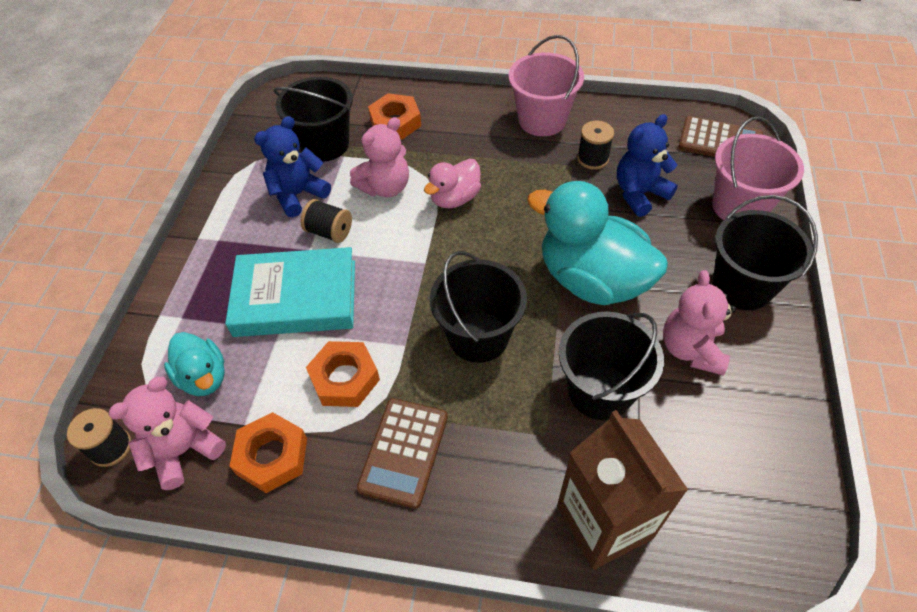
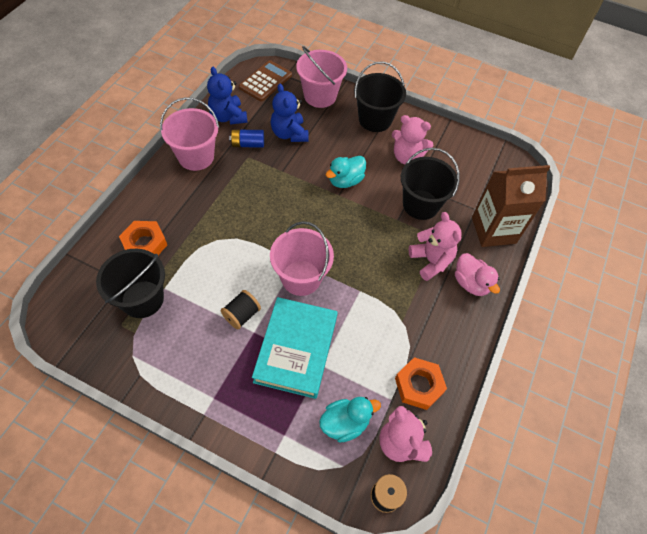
camera: 80 degrees left, 5 degrees up
blue teddy bear [254,116,331,217] -> blue teddy bear moved to [207,67,248,125]
orange nut [306,341,380,407] -> none
pink teddy bear [350,117,409,197] -> pink teddy bear moved to [409,212,462,281]
brown calculator [357,398,448,509] -> none
pink duck [424,159,481,208] -> pink duck moved to [455,253,500,296]
black bucket [430,251,527,363] -> none
turquoise duck [527,181,668,305] -> turquoise duck [326,156,366,188], size x0.53
black spool [577,121,614,170] -> blue battery [229,129,264,148]
none -> pink bucket [270,221,334,296]

